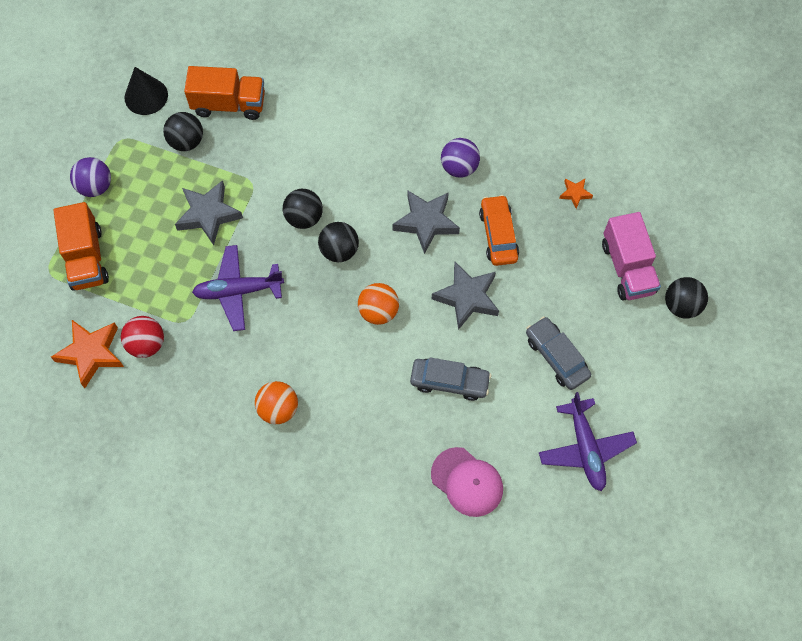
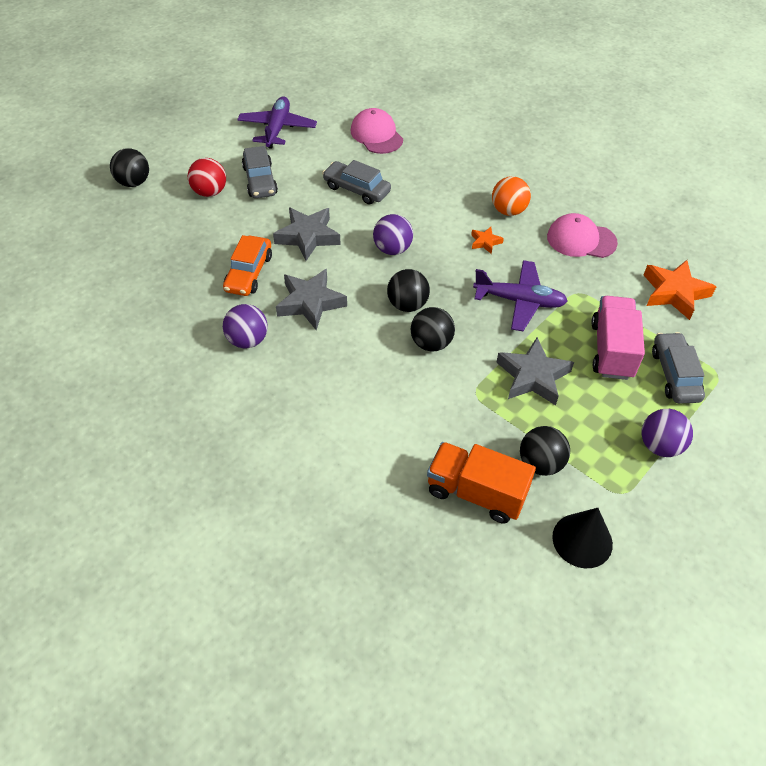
camera: 160 degrees left, 15 degrees down
orange truck [53,202,109,291] -> grey car [652,332,705,404]
red ball [121,316,164,358] -> red ball moved to [187,158,226,197]
orange ball [358,283,399,325] -> purple ball [373,214,413,255]
orange star [559,178,593,209] -> orange star moved to [471,227,504,254]
pink truck [602,212,661,301] -> pink truck moved to [591,296,645,380]
none -> pink cap [547,213,618,258]

